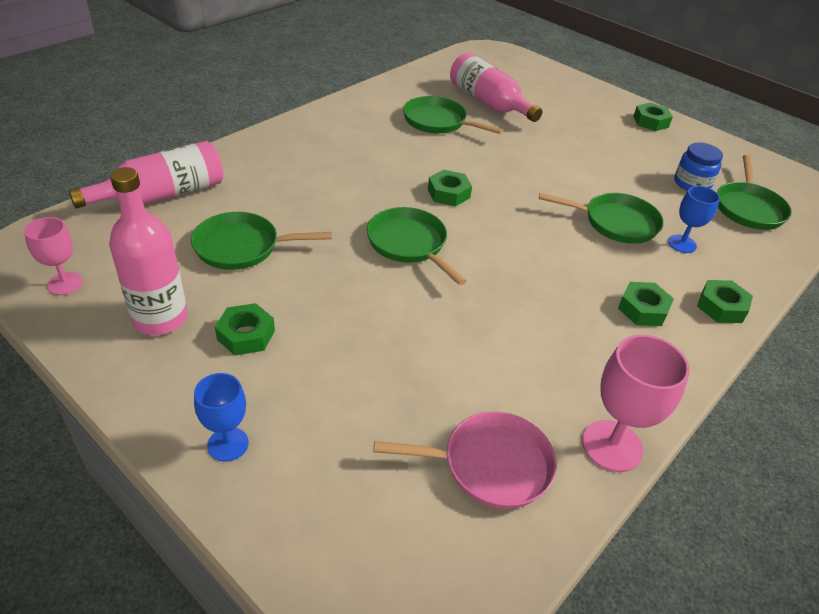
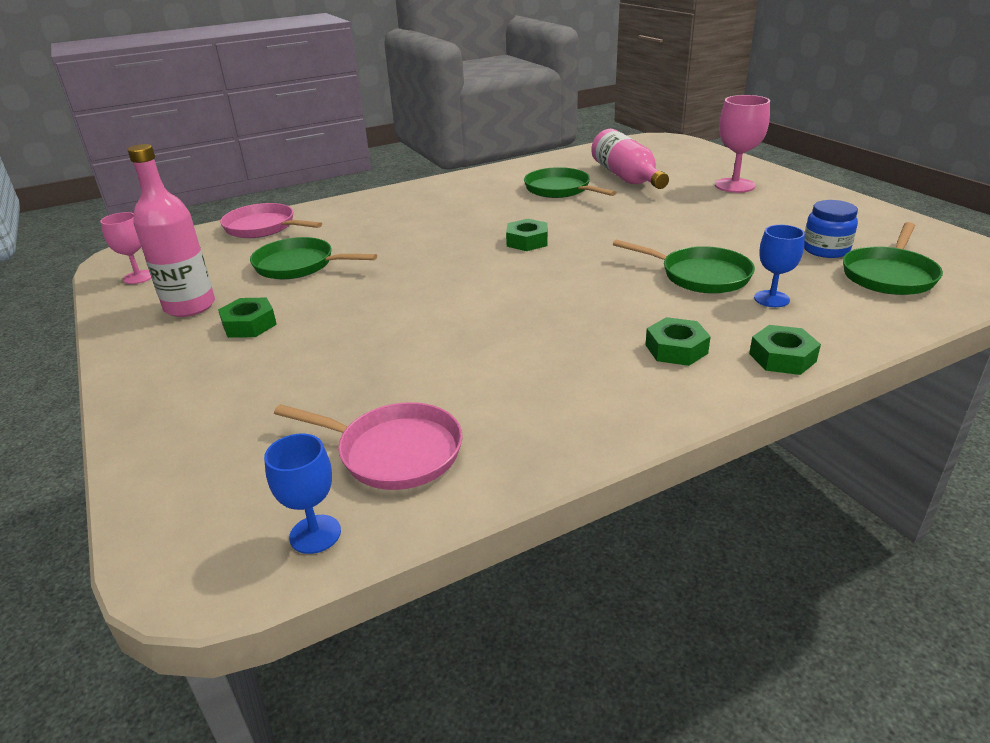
camera: 25 degrees right, 10 degrees down
pink bottle [69,141,224,208] -> pink pan [220,203,322,238]
blue goblet [194,373,249,462] -> blue goblet moved to [264,433,341,554]
green pan [367,207,467,285] -> none
pink goblet [582,335,690,472] -> pink goblet moved to [715,95,770,193]
green nut [633,103,673,131] -> none

